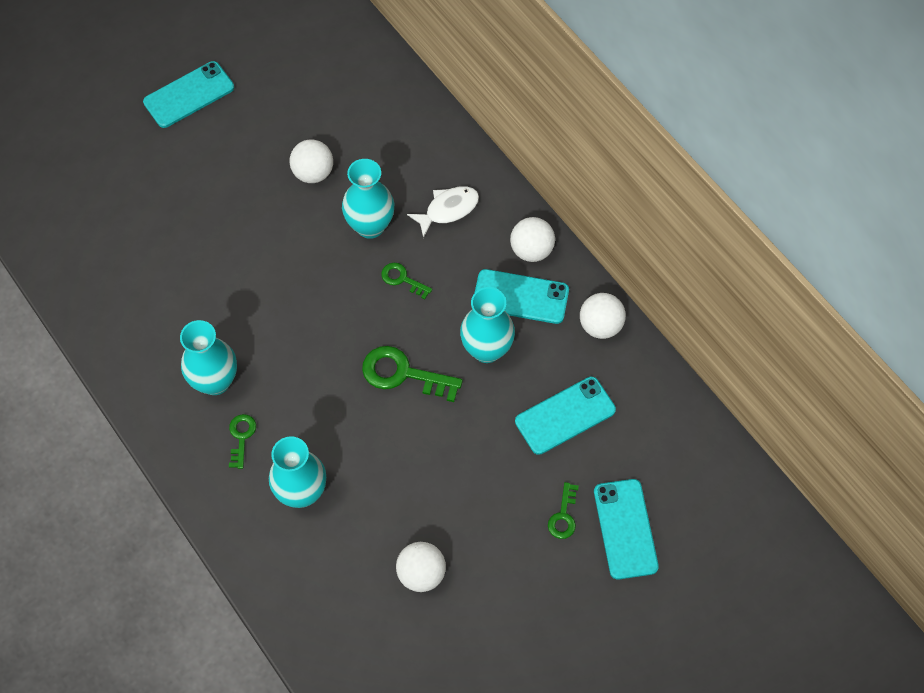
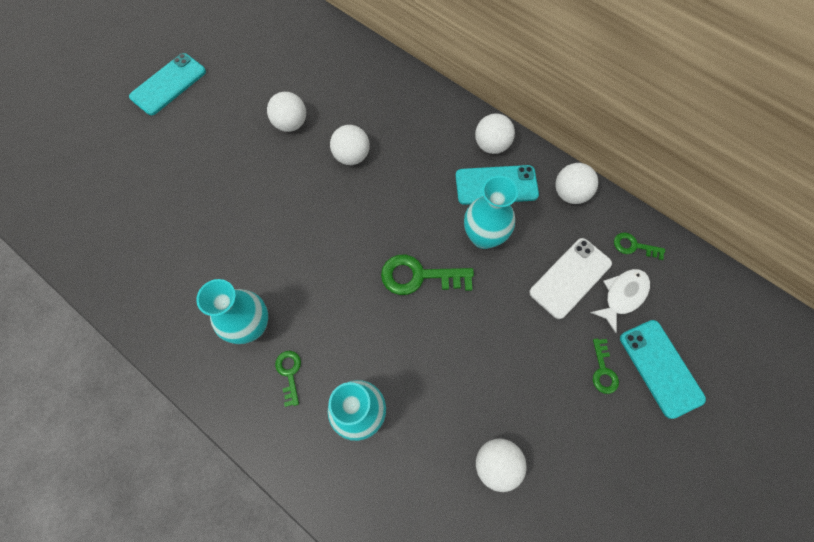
camera: 15 degrees left, 5 degrees up
turquoise vase [342,159,394,239] -> white ball [330,125,370,165]
green key [381,263,432,300] -> green key moved to [614,233,665,260]
white fish [407,186,479,238] -> white fish moved to [590,269,650,333]
turquoise phone [515,377,616,455] -> white phone [529,238,612,319]

